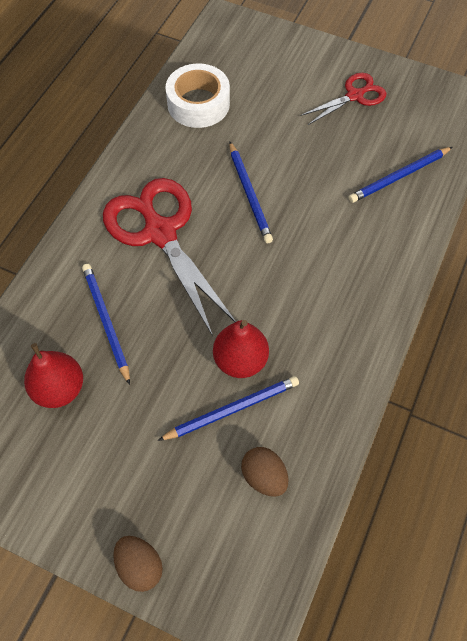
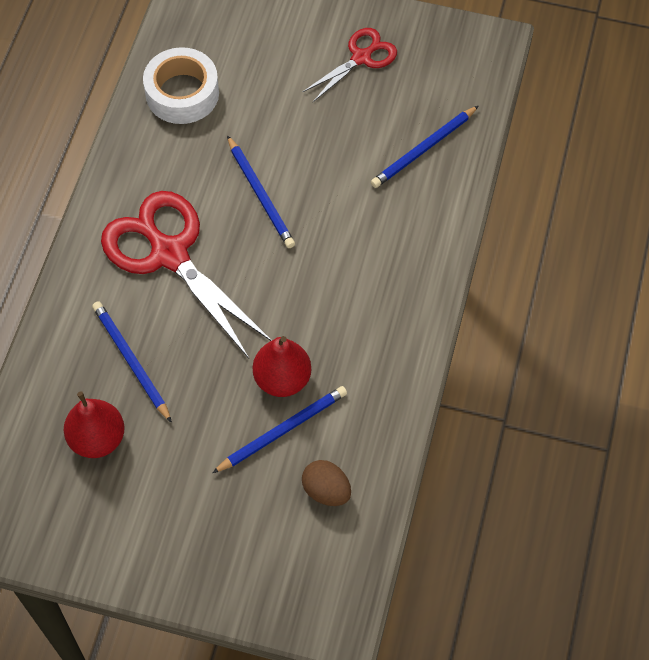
camera: 10 degrees left, 0 degrees up
brown egg [113,536,163,592] -> none

